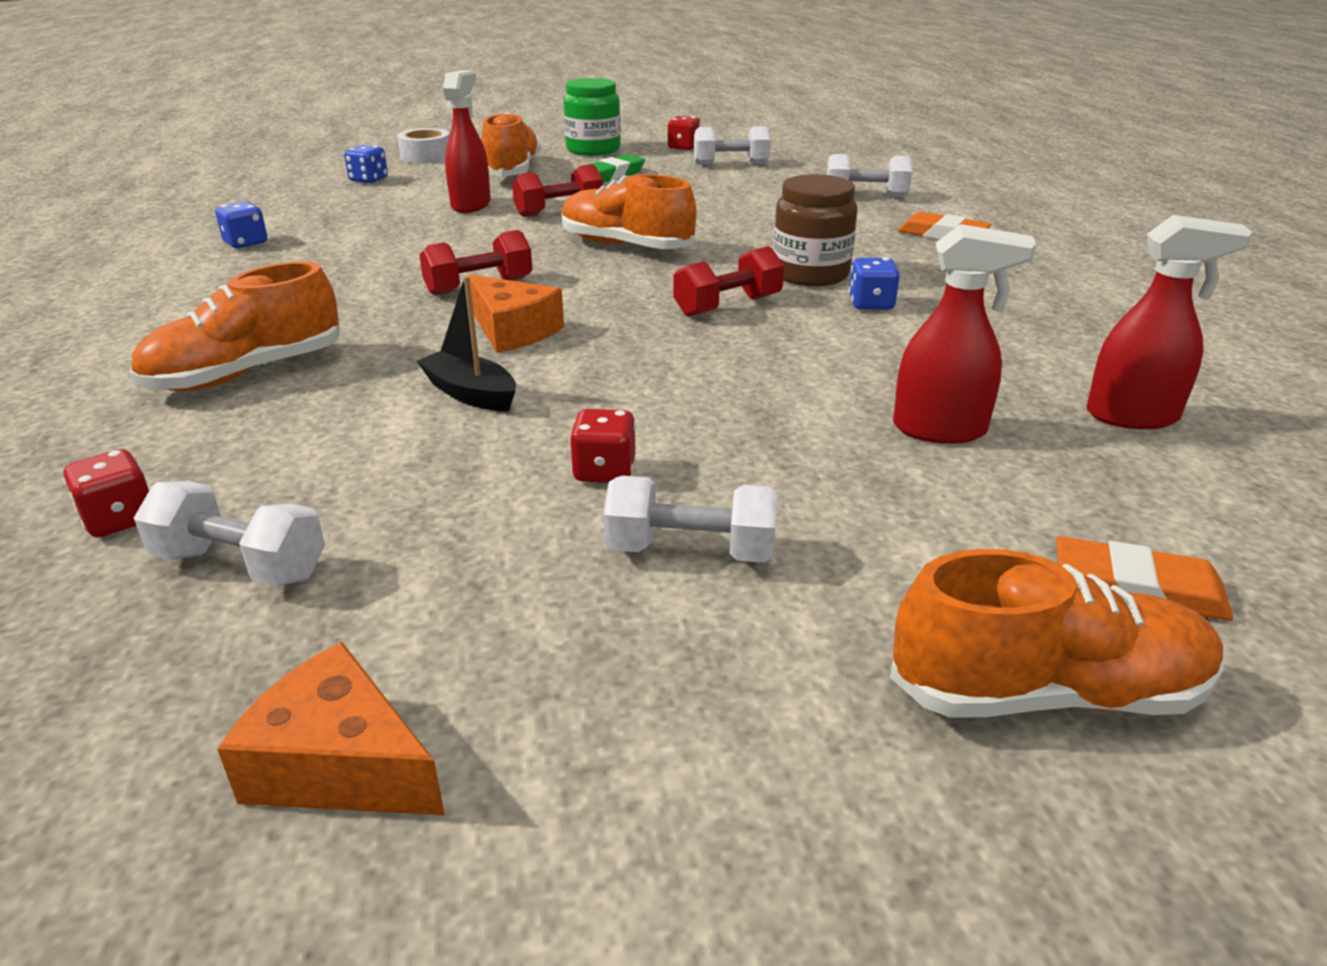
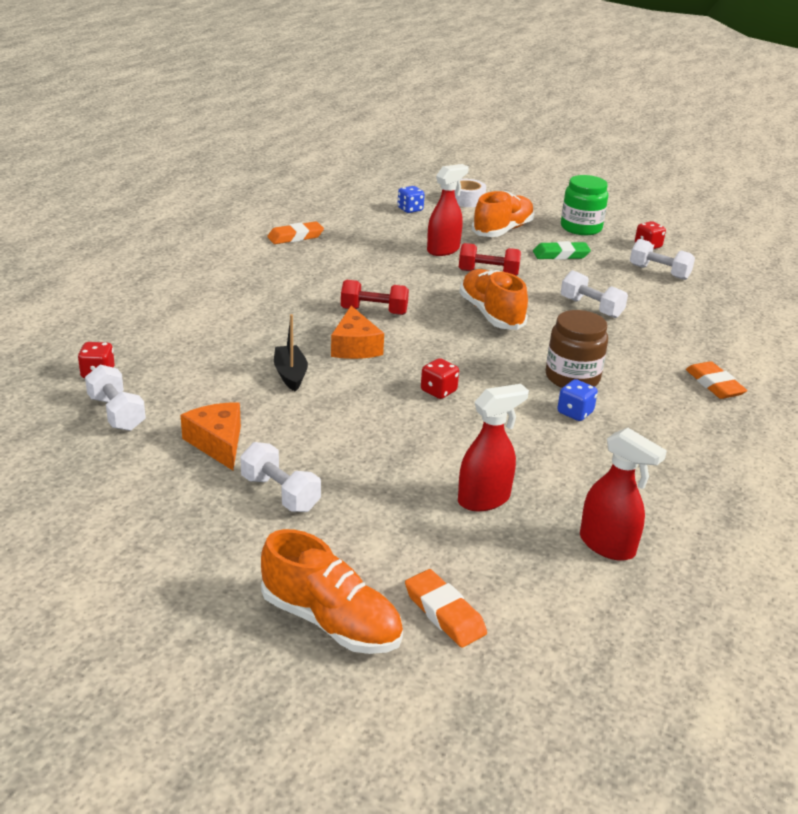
camera: 35 degrees right, 0 degrees up
orange shoe [129,261,340,391] -> none
blue dice [215,201,267,249] -> orange eraser [267,222,324,244]
orange cheese [217,642,445,815] -> orange cheese moved to [181,402,241,470]
red dice [569,409,636,483] -> red dice moved to [421,358,459,399]
red dumbbell [673,246,784,317] -> none
white dumbbell [827,154,912,197] -> white dumbbell moved to [561,270,628,318]
red spray bottle [893,224,1036,444] -> red spray bottle turned 75 degrees counterclockwise [458,384,529,511]

